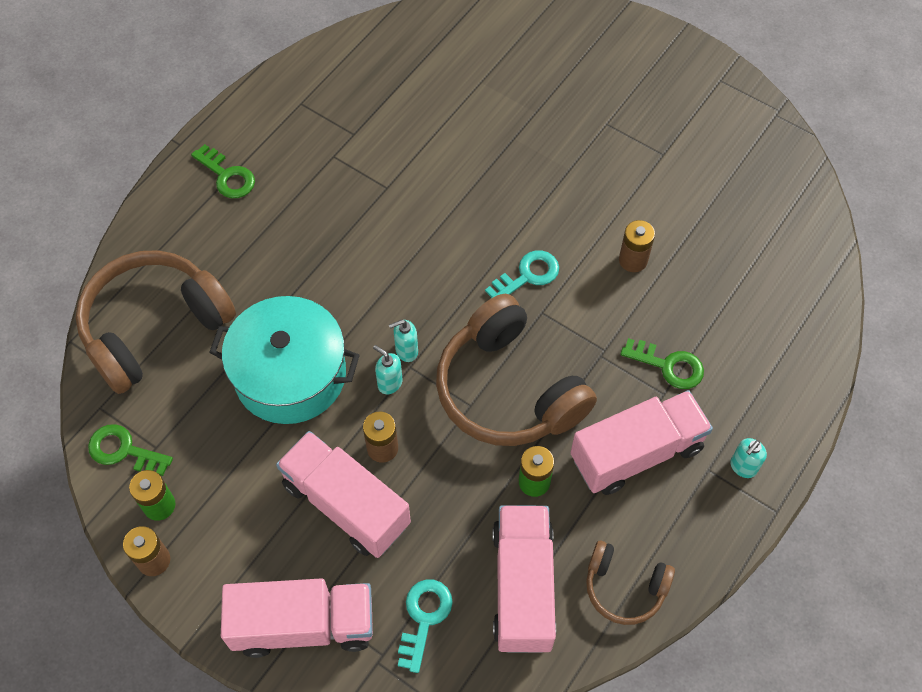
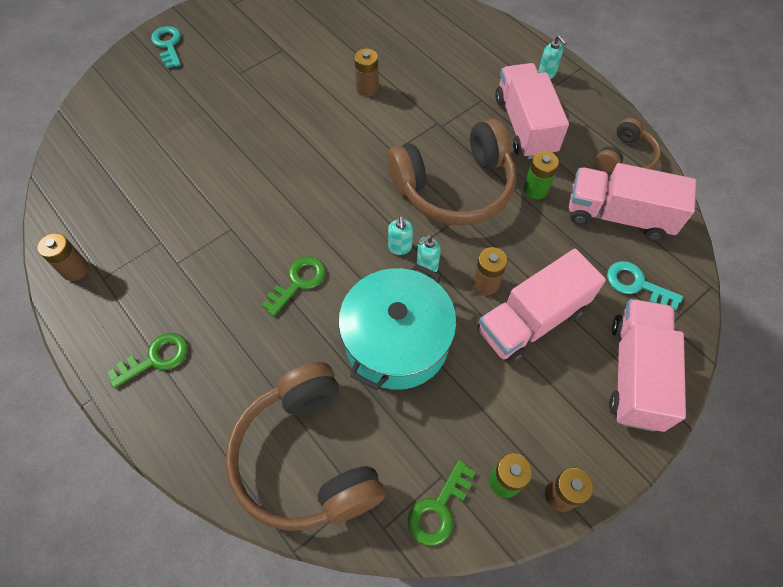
camera: 75 degrees left, 0 degrees up
turquoise key [485,250,559,298] -> turquoise key moved to [151,26,181,68]
green key [620,338,704,389] -> green key moved to [262,256,326,316]
none -> brown battery [37,233,89,281]

